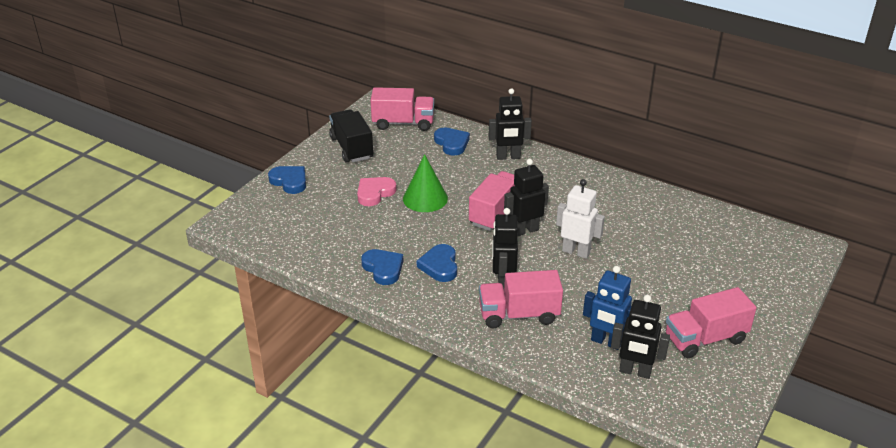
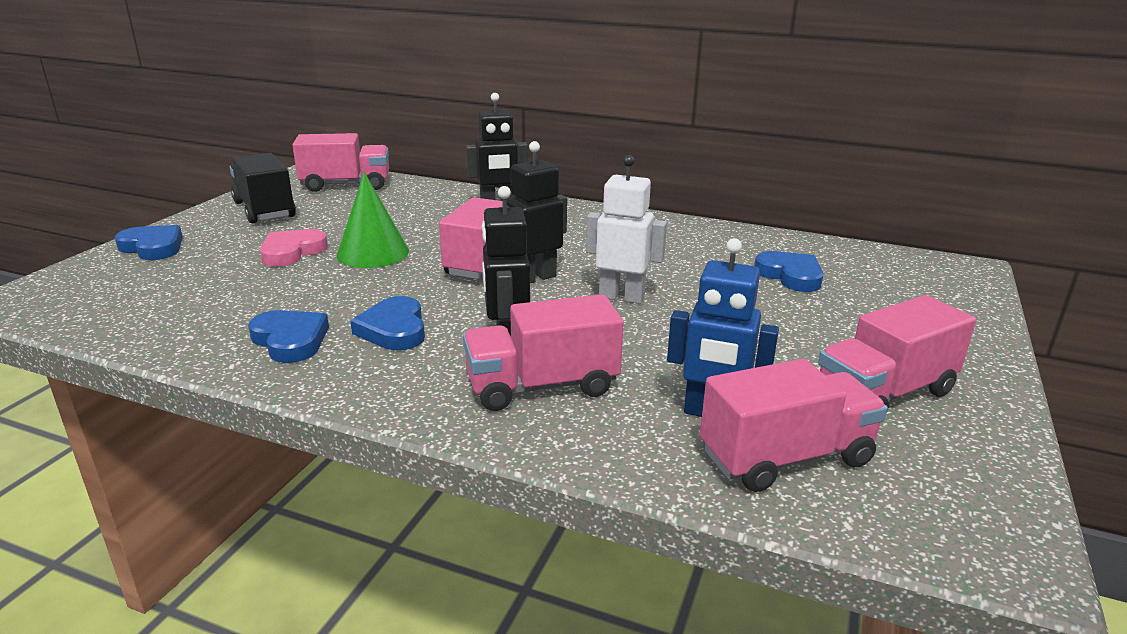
camera: 10 degrees left, 10 degrees down
blue heart [434,127,470,156] -> blue heart moved to [754,251,824,292]
black robot [611,295,670,379] -> pink truck [700,359,888,492]

